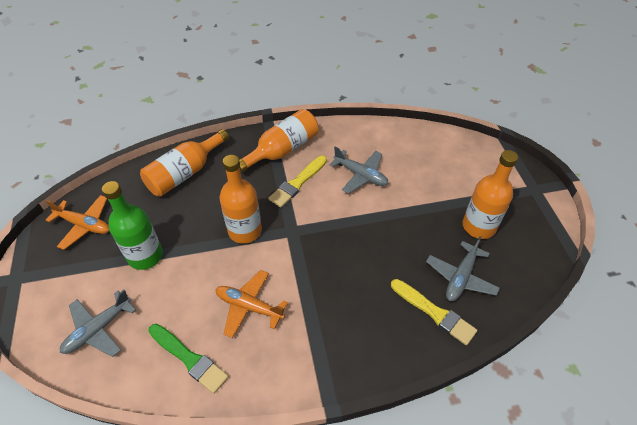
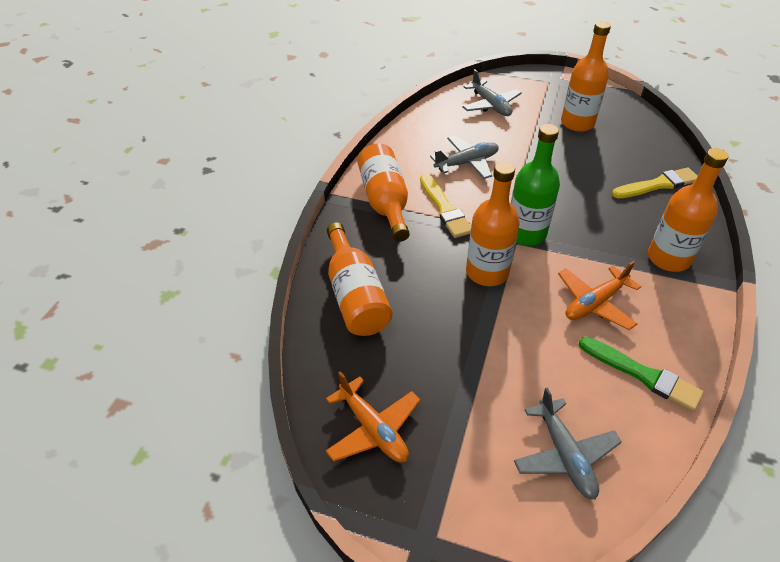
camera: 60 degrees left, 5 degrees down
orange plane [45,195,109,250] -> orange plane turned 90 degrees clockwise [326,371,420,463]
green bottle [102,181,163,270] -> green bottle moved to [511,124,560,246]
green brush [148,324,229,394] -> green brush turned 60 degrees clockwise [579,337,704,412]
grey plane [426,236,500,301] -> grey plane moved to [462,69,522,116]
none -> orange bottle [648,148,729,272]

